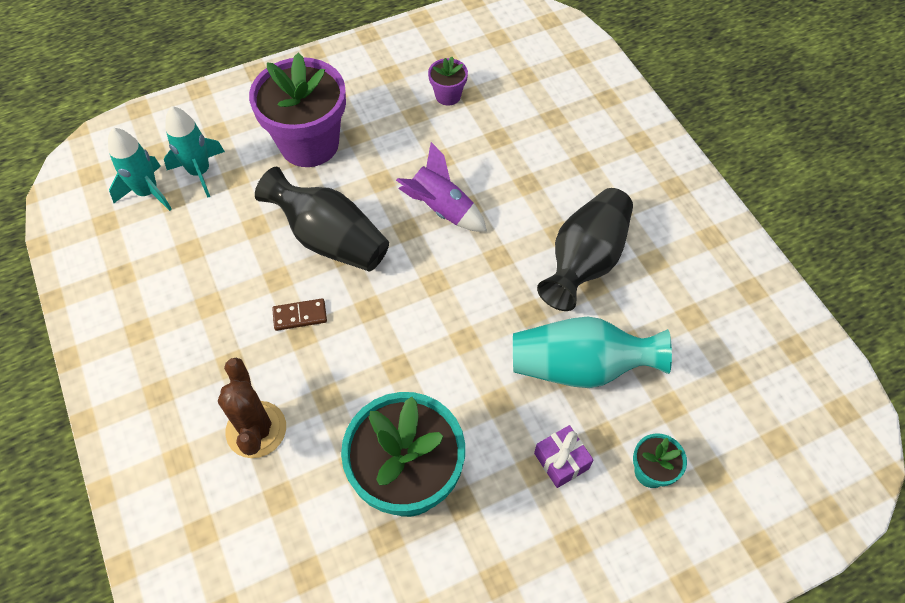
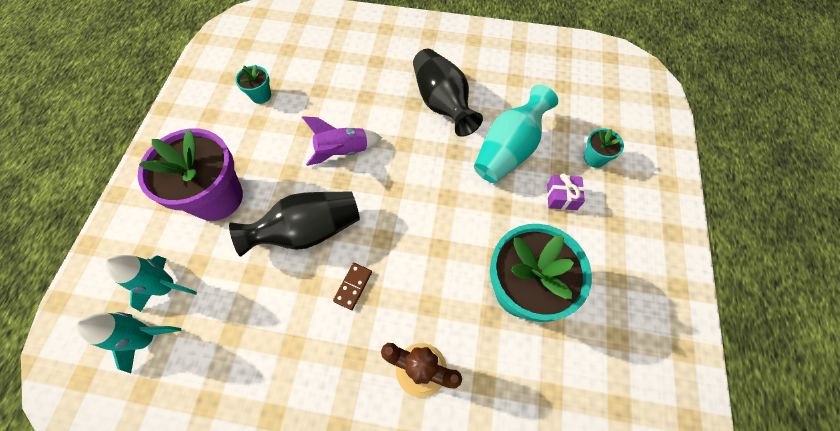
camera: 55 degrees left, 5 degrees up
purple flower pot [428,57,468,105] -> turquoise flower pot [235,65,271,104]

